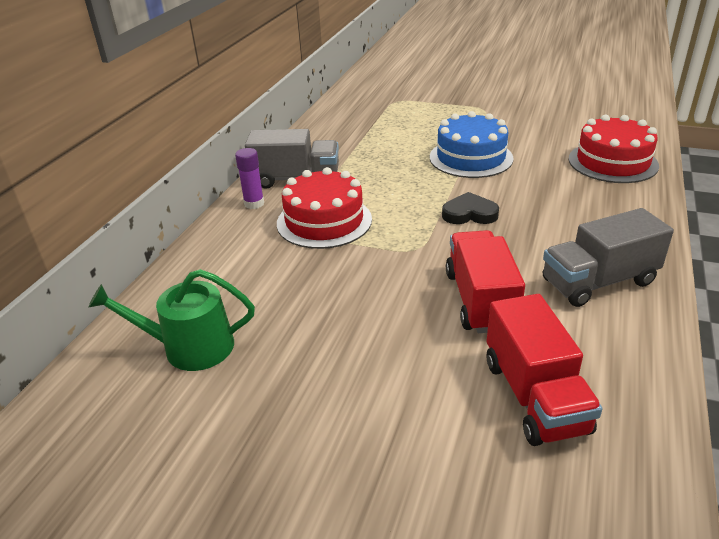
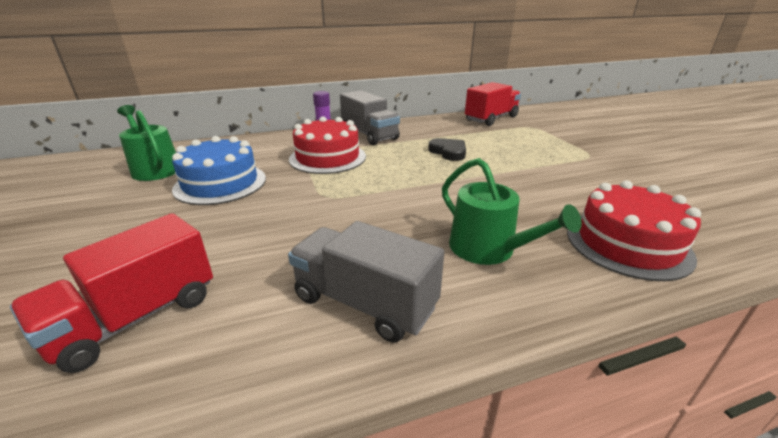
camera: 50 degrees right, 5 degrees down
blue cake [430,111,514,178] -> blue cake moved to [172,136,266,205]
black heart [442,192,499,224] -> black heart moved to [428,138,466,161]
red truck [446,230,525,333] -> red truck moved to [465,82,521,126]
none -> green watering can [442,158,582,265]

